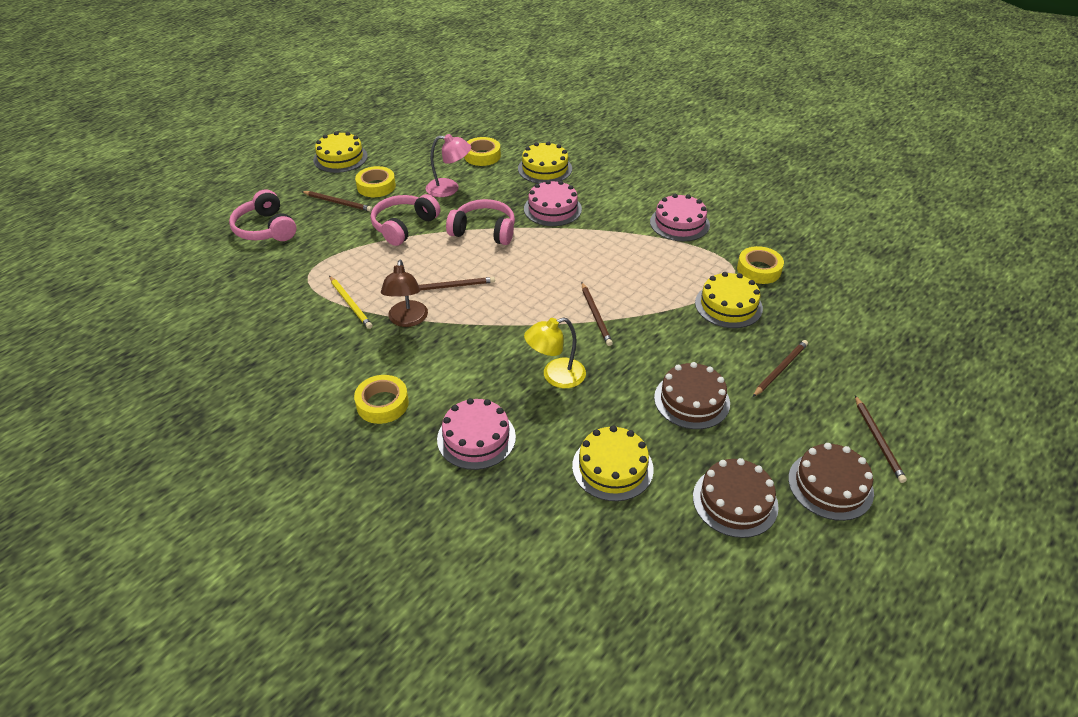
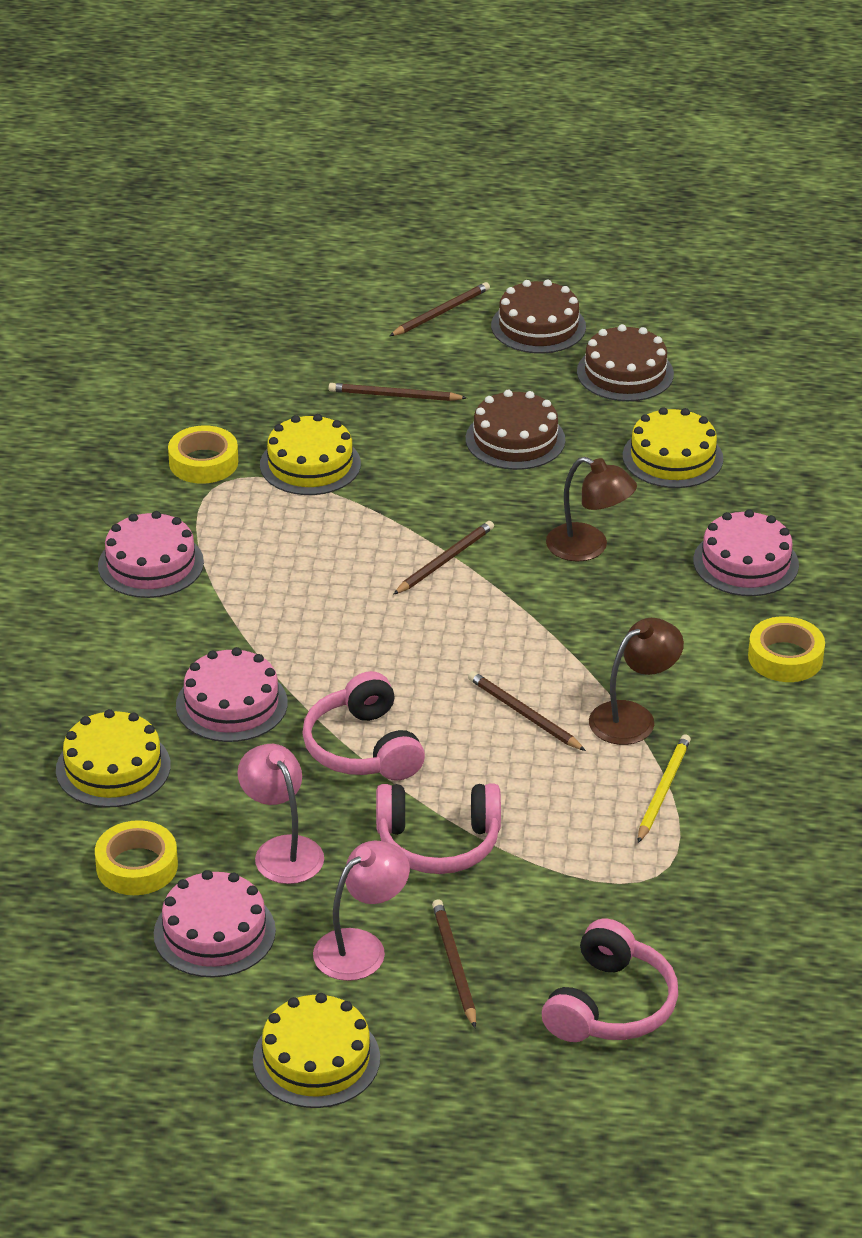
camera: 125 degrees left, 5 degrees down
yellow tape [355,166,396,197] -> pink lamp [313,841,410,981]
yellow lamp [524,317,586,388] -> brown lamp [546,457,637,562]
none -> pink cake [154,870,276,978]

